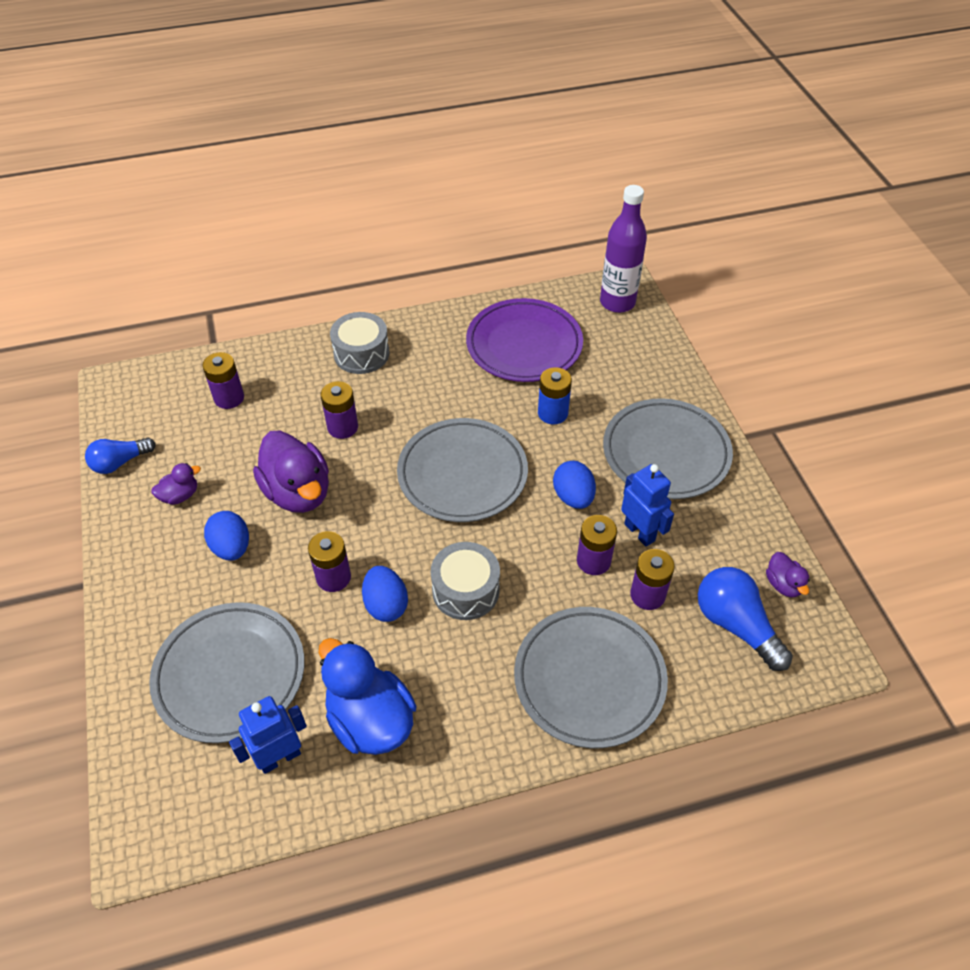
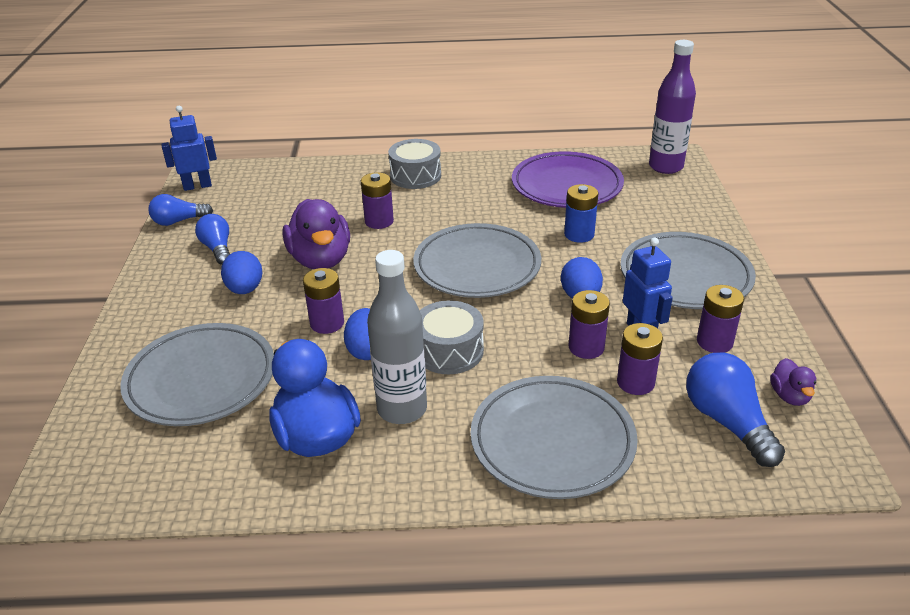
camera: 15 degrees right, 15 degrees down
purple duck [151,463,201,505] -> blue light bulb [195,214,230,265]
purple battery [202,352,244,409] -> purple battery moved to [697,285,744,353]
blue robot [229,696,307,774] -> blue robot moved to [161,106,217,191]
none -> grey bottle [367,250,427,424]

